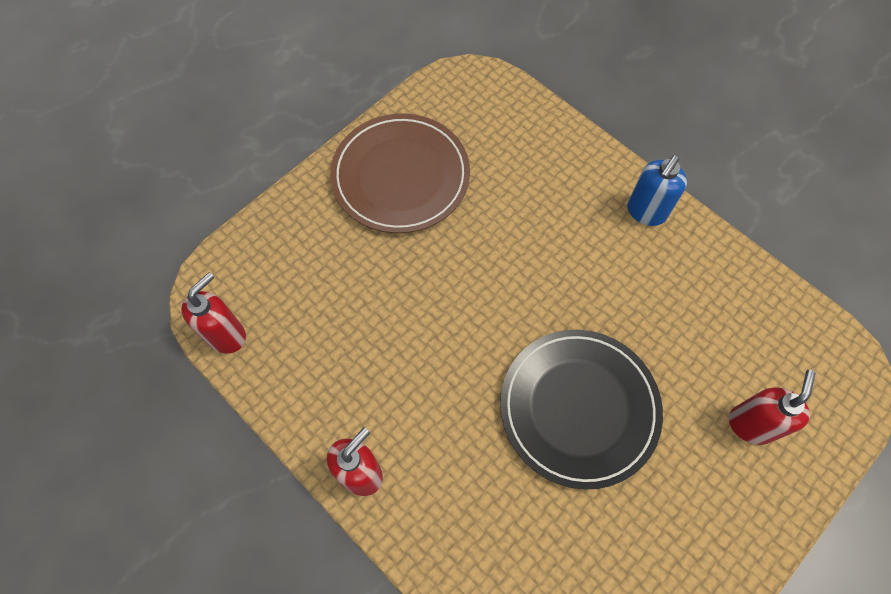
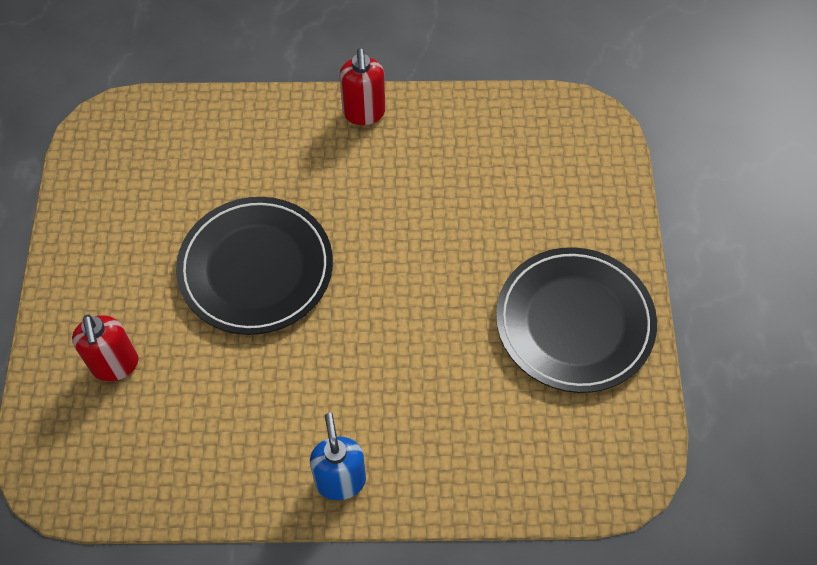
camera: 135 degrees right, 5 degrees down
red soap dispenser [181,272,246,353] -> none
brown plate [330,114,470,233] -> black plate [496,247,657,393]

